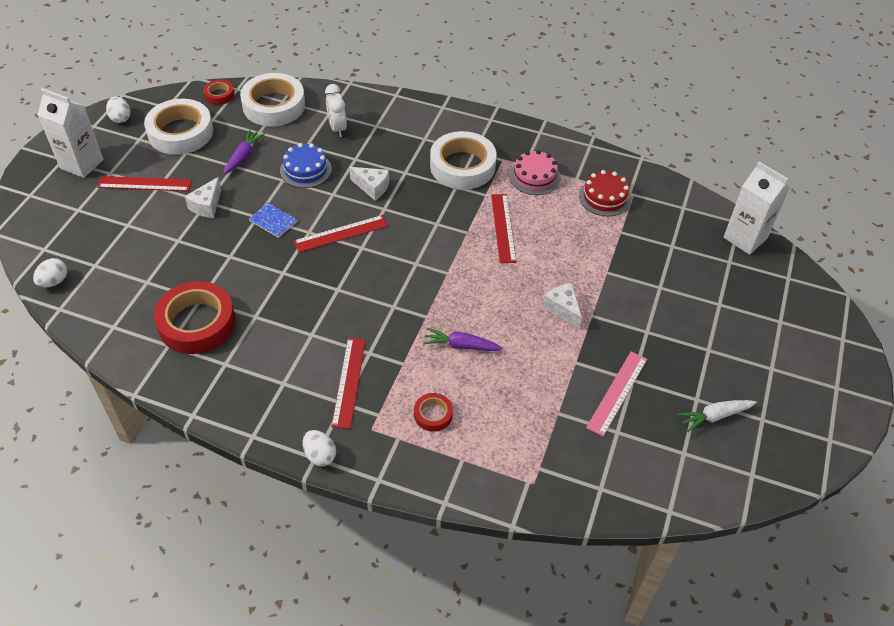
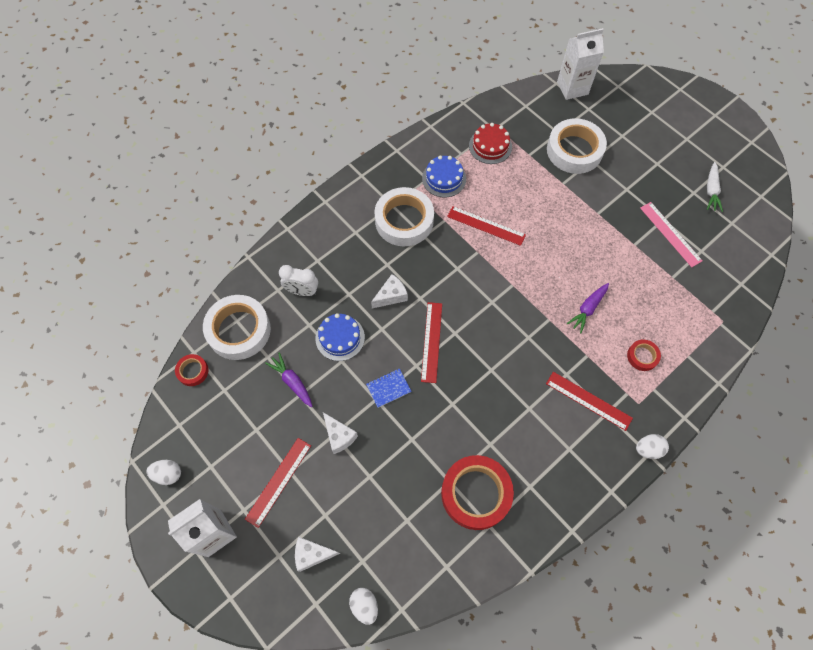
camera: 60 degrees left, 15 degrees up
white tape [144,99,213,155] -> white tape moved to [547,118,607,174]
pink cake [509,150,561,195] -> blue cake [422,155,466,198]
white cheese [543,283,582,329] -> white cheese moved to [295,537,340,572]

